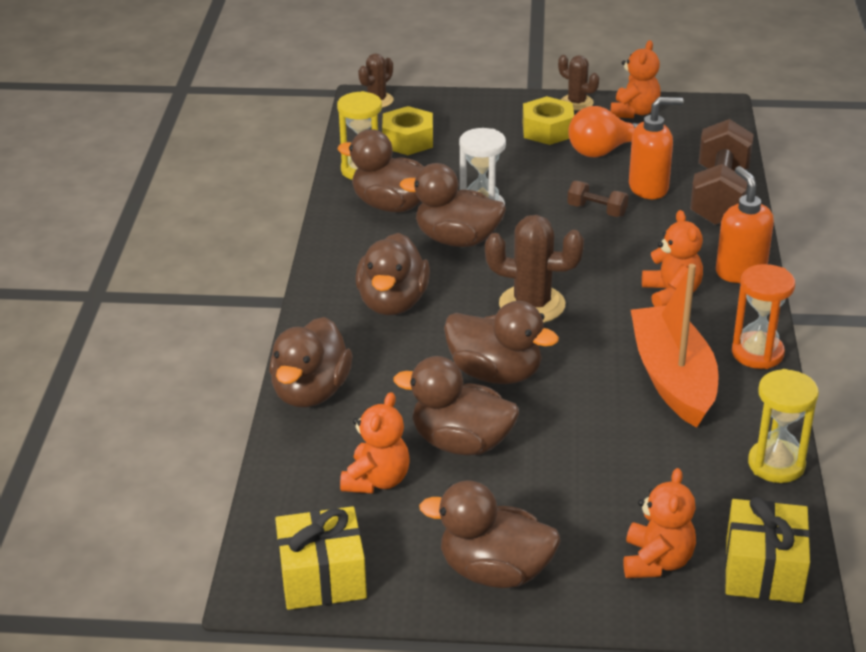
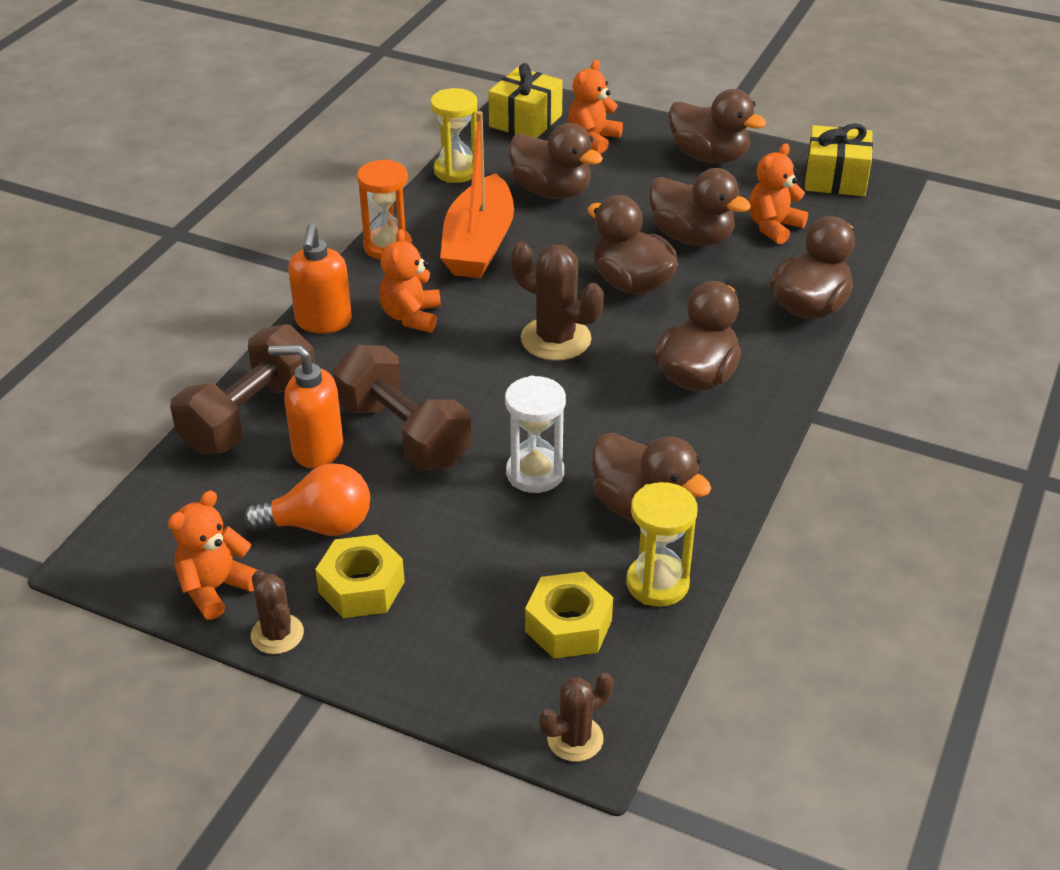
camera: 160 degrees left, 5 degrees up
brown duck [400,163,506,247] -> brown duck moved to [509,123,603,199]
brown dumbbell [567,181,628,217] -> brown dumbbell [333,345,472,470], size x2.12

